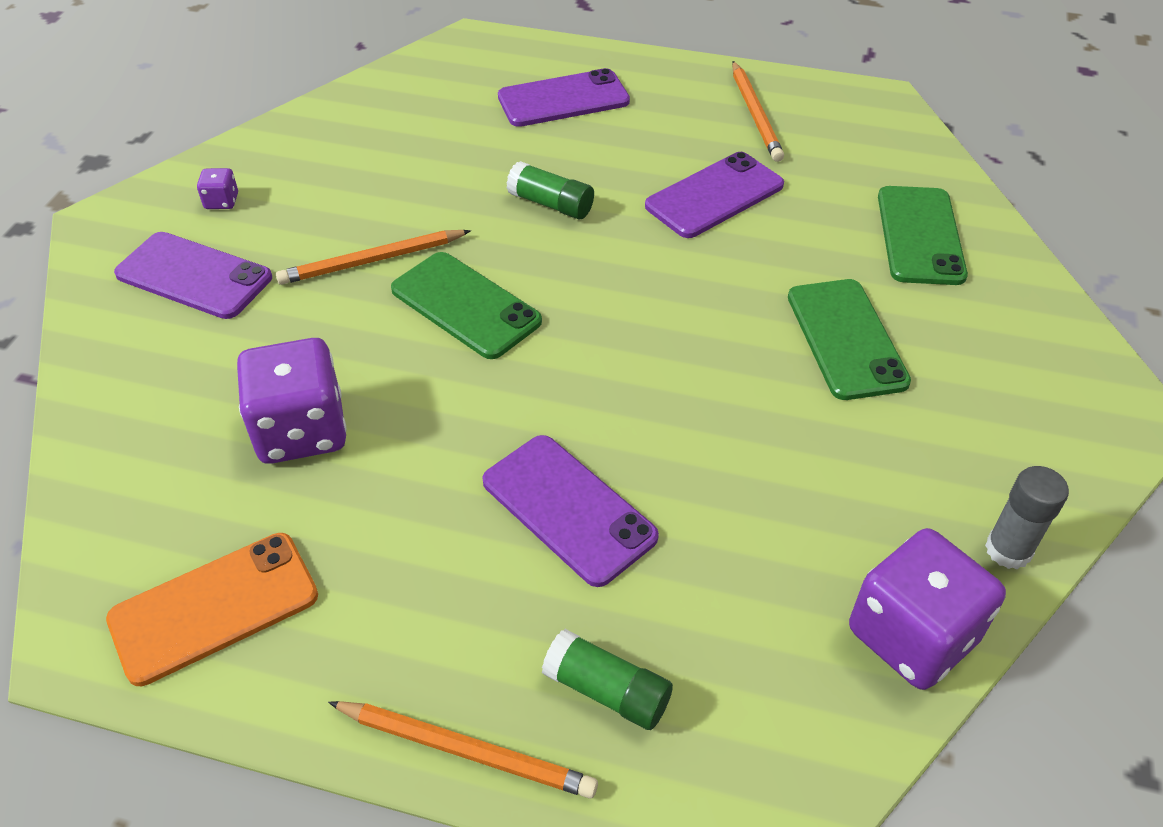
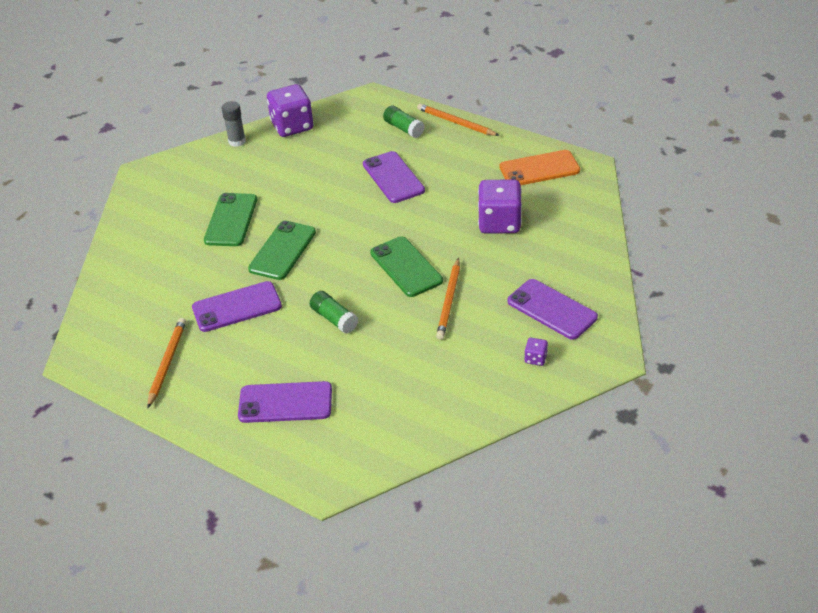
camera: 160 degrees left, 5 degrees down
orange pencil [276,230,471,285] -> orange pencil turned 105 degrees clockwise [436,258,460,340]
green phone [878,186,968,285] -> green phone moved to [248,221,316,280]

